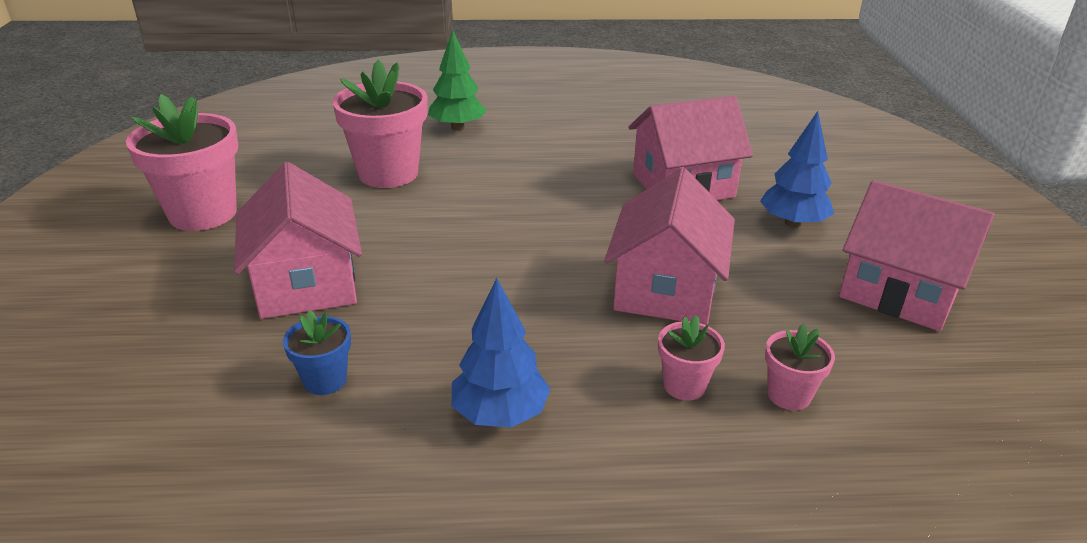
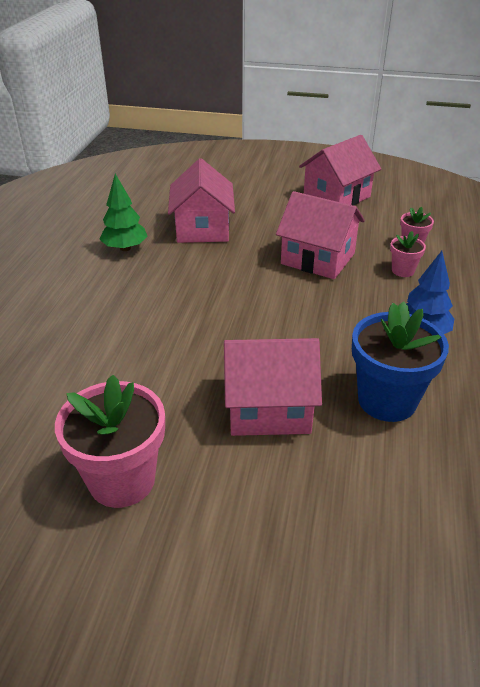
camera: 75 degrees left, 5 degrees up
blue flower pot [283,310,351,395] -> blue flower pot [352,302,449,422], size x2.02
pink flower pot [332,60,427,188] -> none
green tree [428,30,487,131] -> green tree moved to [99,174,147,251]
blue tree [760,111,834,228] -> none

